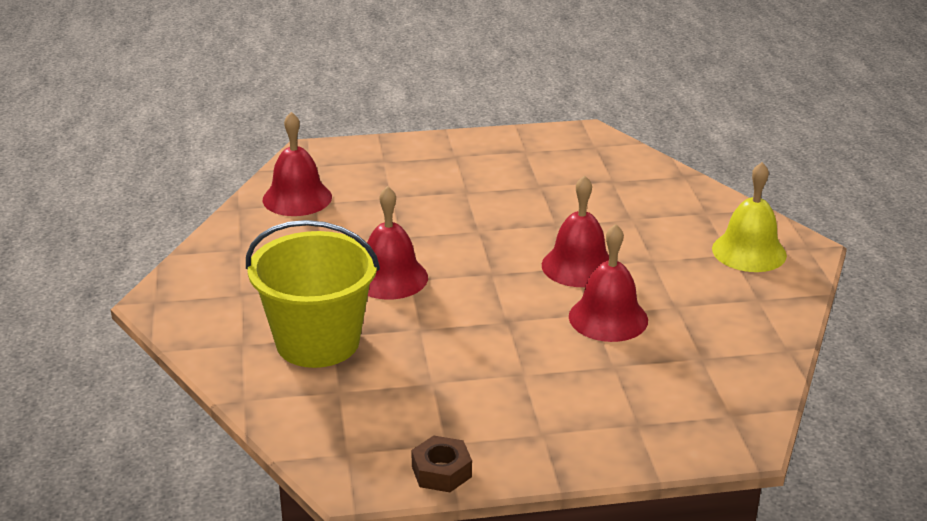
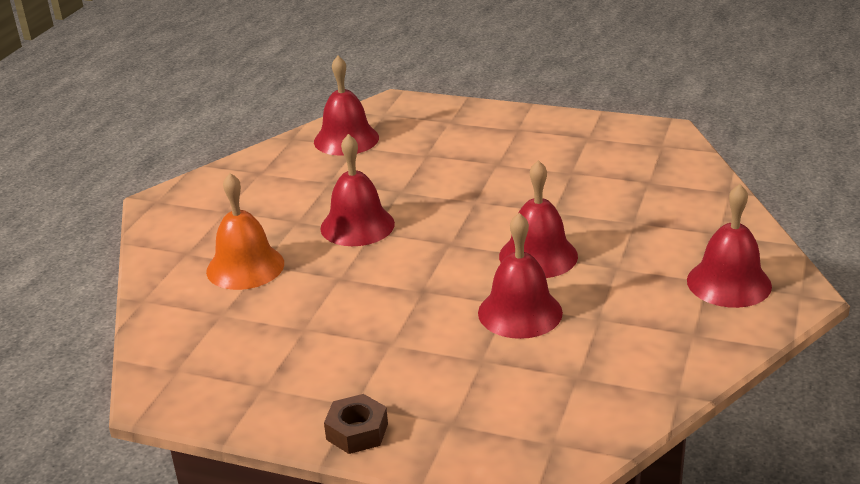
camera: 30 degrees right, 0 degrees up
yellow bucket [246,220,380,368] -> orange bell [206,173,284,290]
brown nut [411,436,472,492] -> brown nut moved to [324,394,388,454]
yellow bell [712,162,787,272] -> red bell [687,184,772,308]

